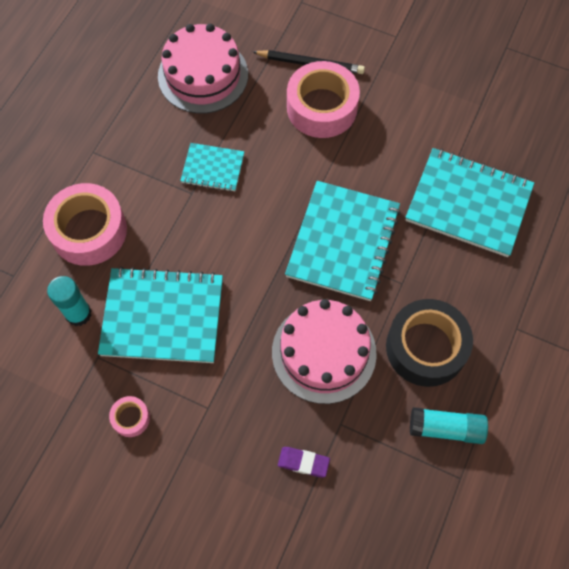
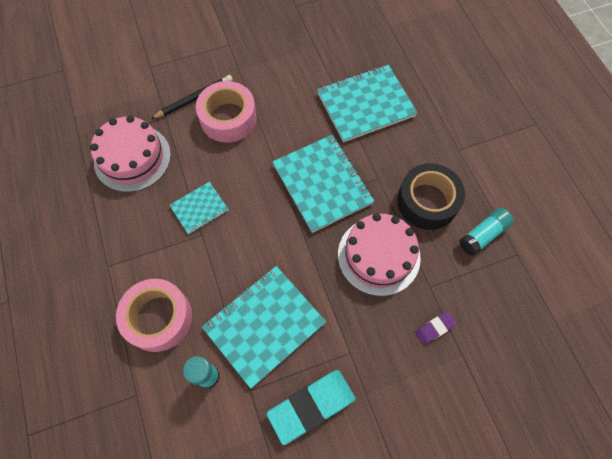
camera: 45 degrees left, 0 degrees up
pink tape [109,396,150,437] -> turquoise eraser [267,370,356,445]

